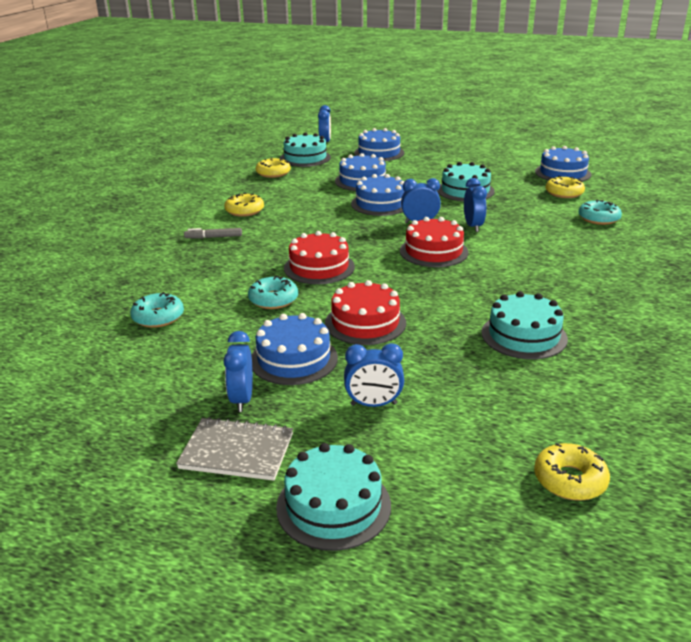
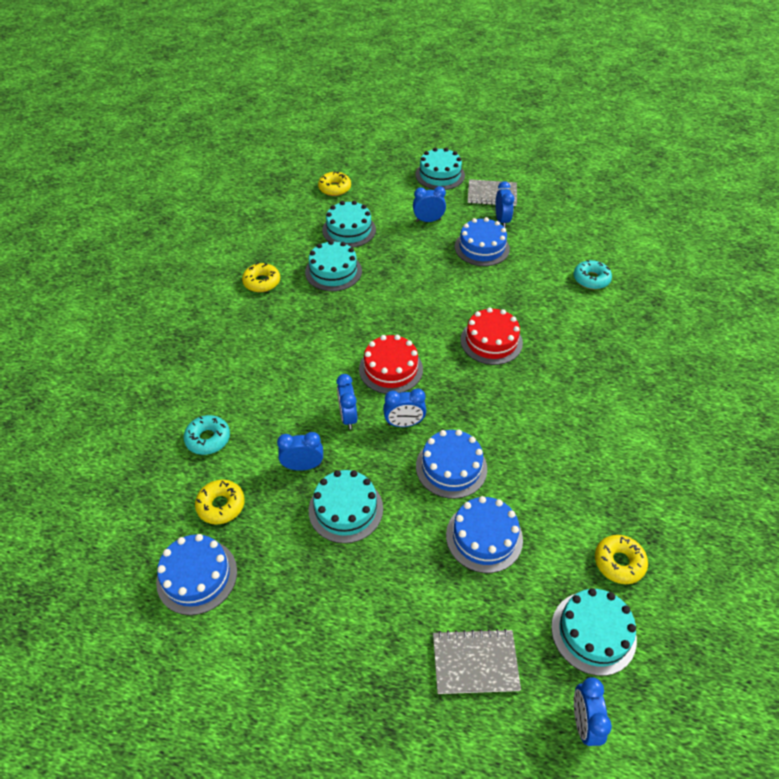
camera: 175 degrees right, 20 degrees up
grey marker [184,228,242,239] -> none
yellow donut [224,193,264,217] -> yellow donut moved to [242,262,280,292]
turquoise donut [248,276,298,309] -> none
red cake [325,280,406,345] -> none
blue cake [354,128,404,161] -> grey notebook [433,629,521,694]
none -> blue clock [277,432,323,471]
none -> turquoise cake [322,201,376,248]

